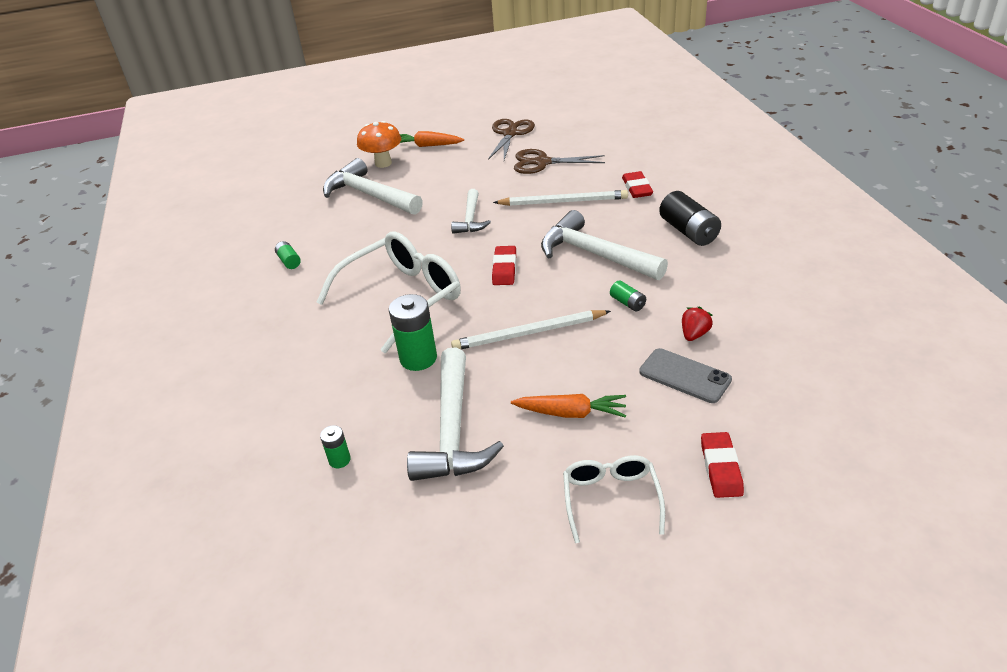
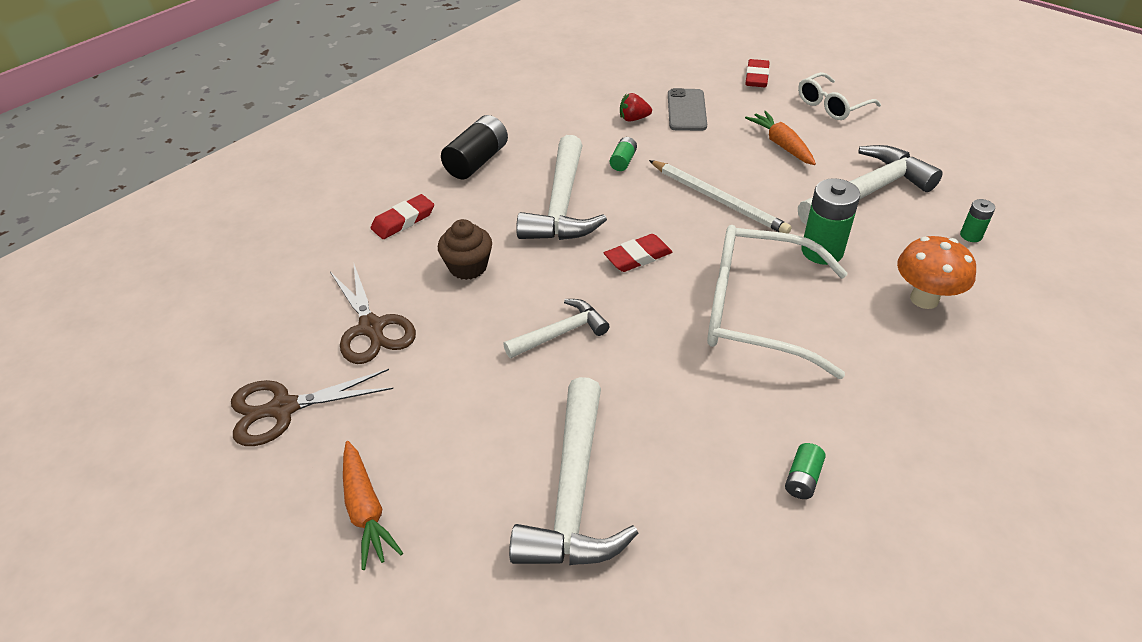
camera: 125 degrees left, 5 degrees up
orange mushroom [357,121,401,168] -> orange mushroom moved to [897,236,976,309]
white pencil [493,190,628,206] -> brown cupcake [438,219,492,280]
red eraser [701,432,744,498] -> red eraser turned 45 degrees counterclockwise [745,59,770,87]

